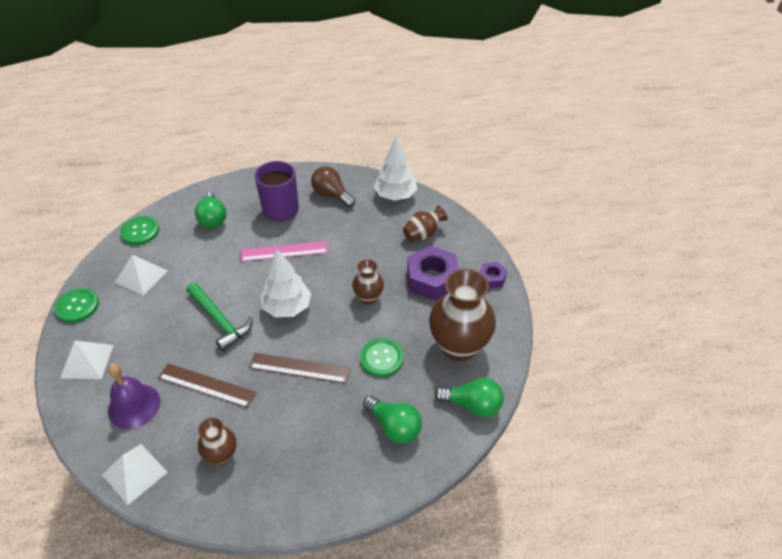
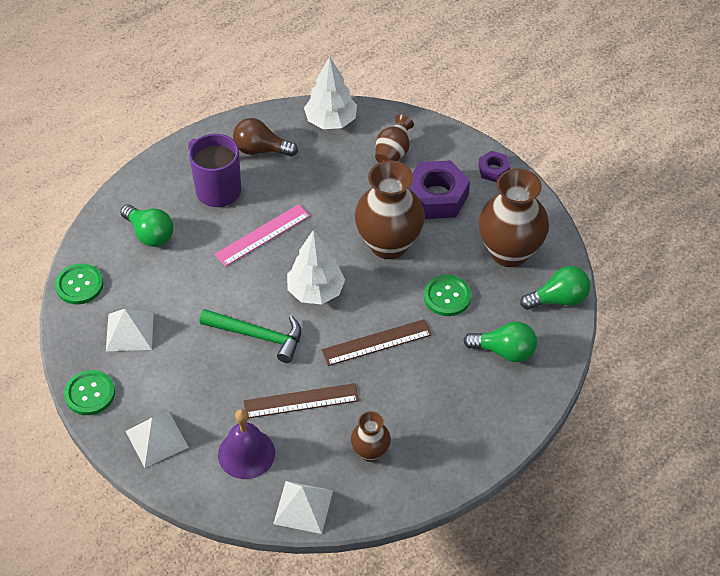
camera: 30 degrees left, 5 degrees up
brown vase [352,259,384,304] -> brown vase [355,160,425,259], size x1.93

